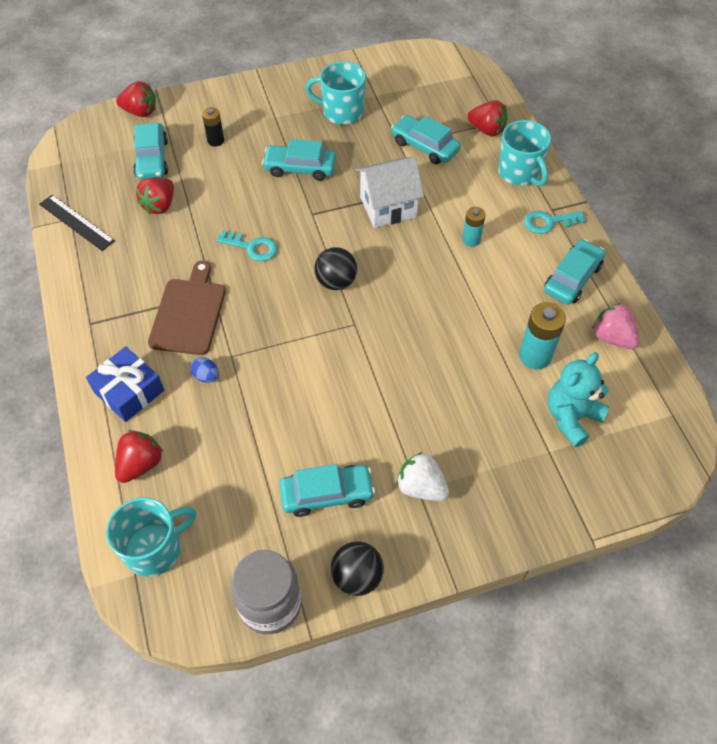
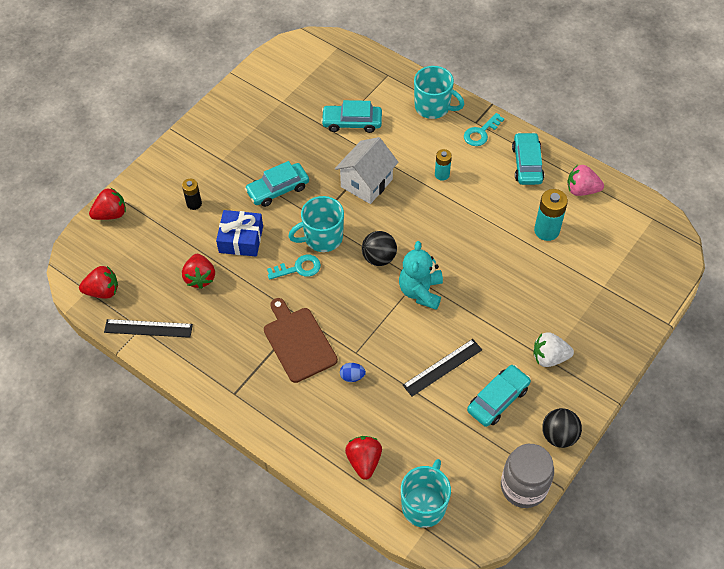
camera: 35 degrees left, 0 degrees up
blue gift [86,346,164,422] -> blue gift moved to [216,210,263,257]
turquoise car [133,123,168,180] -> none
turquoise mug [305,61,366,125] -> turquoise mug moved to [288,196,344,252]
red strawberry [467,100,508,137] -> red strawberry moved to [79,266,118,299]
turquoise teddy bear [547,352,610,447] -> turquoise teddy bear moved to [399,241,443,310]
none -> black ruler [403,339,482,396]

